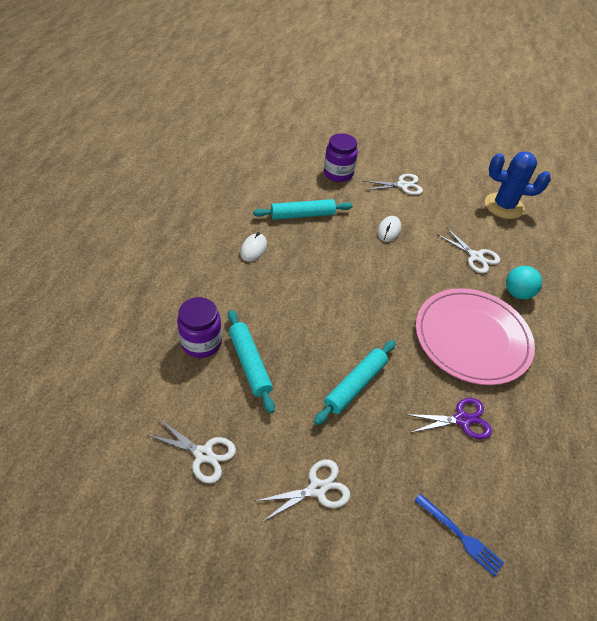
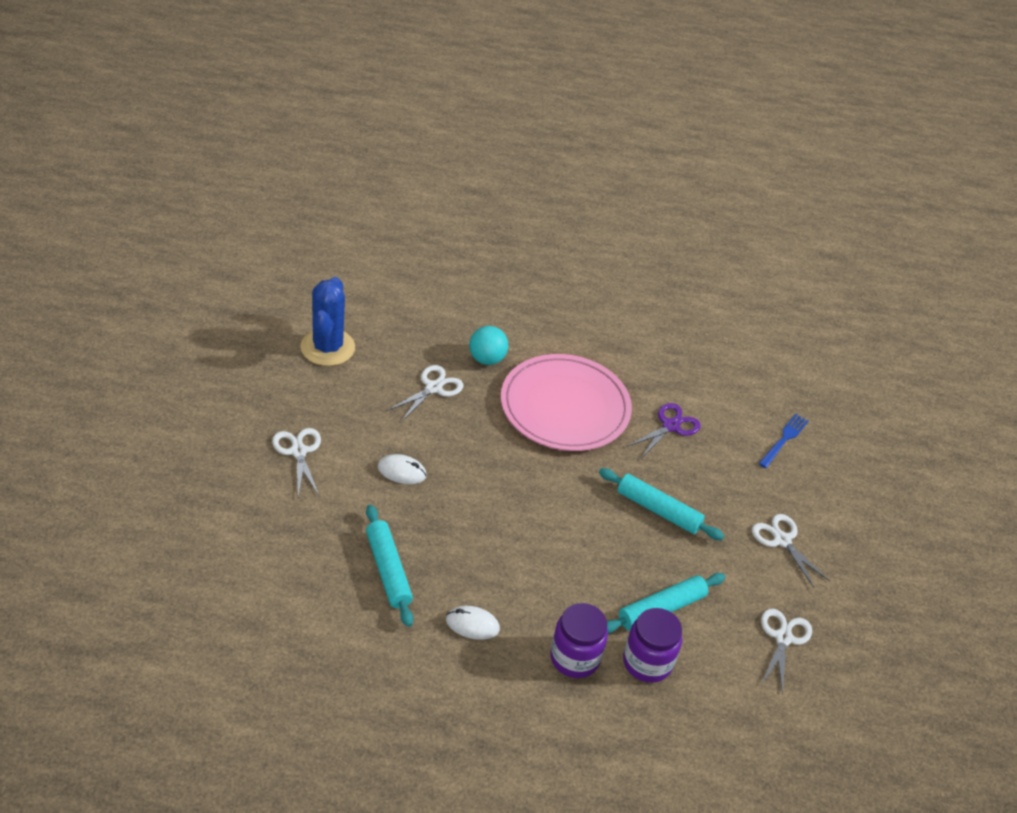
camera: 100 degrees left, 5 degrees down
purple jar [324,133,358,182] -> purple jar moved to [550,603,608,678]
purple scissors [405,398,492,439] -> purple scissors turned 60 degrees clockwise [626,403,700,458]

